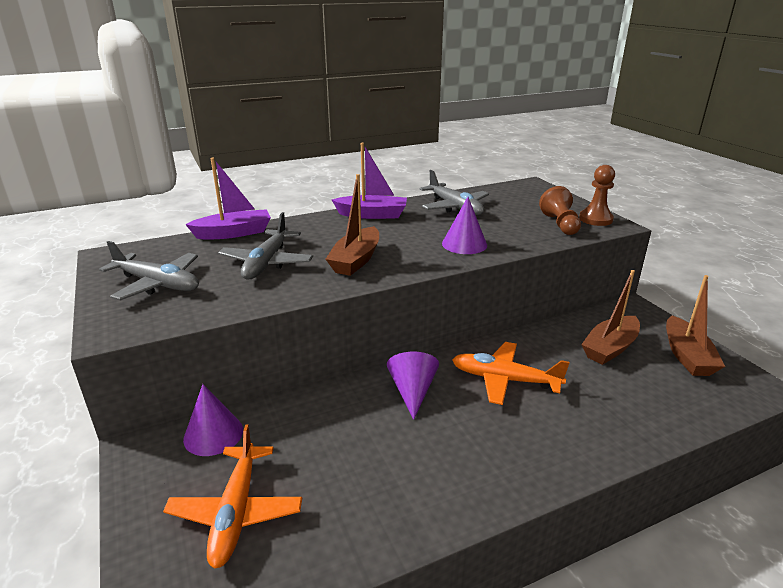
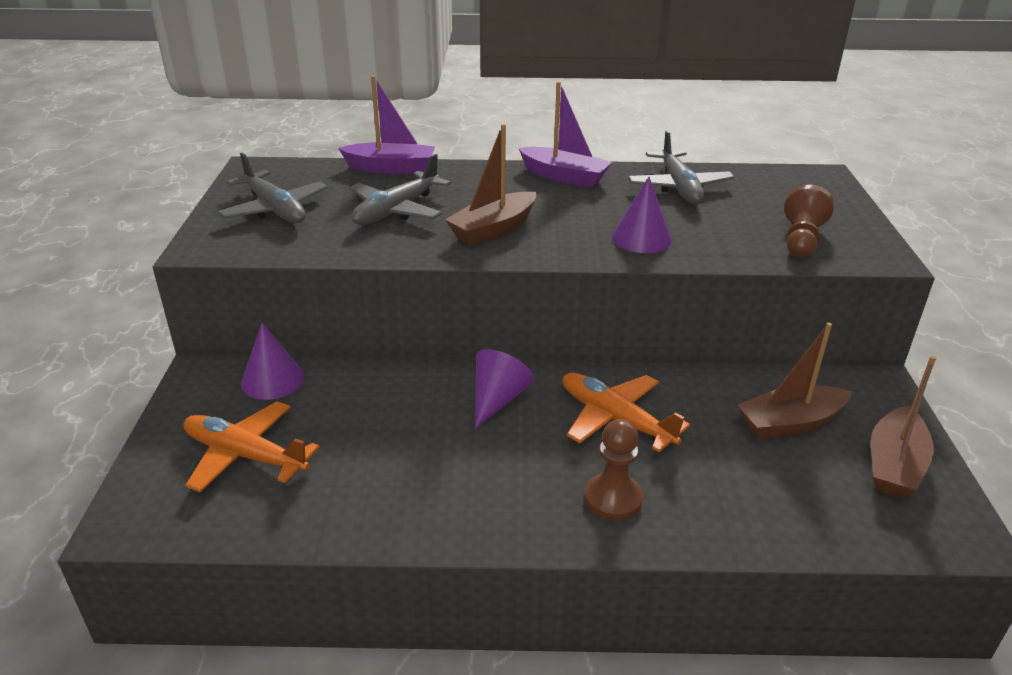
camera: 25 degrees right, 5 degrees up
orange plane [163,425,302,569] -> orange plane turned 90 degrees clockwise [184,401,320,492]
brown pawn [579,165,615,226] -> brown pawn moved to [584,419,643,521]

